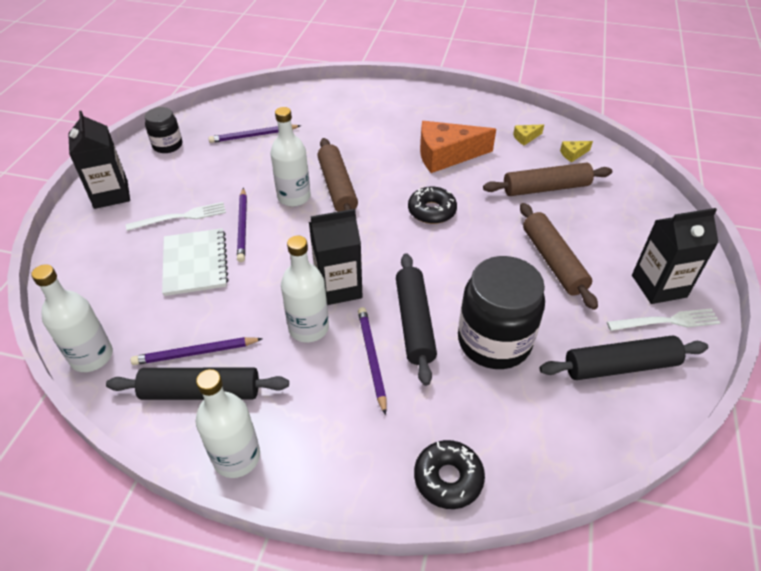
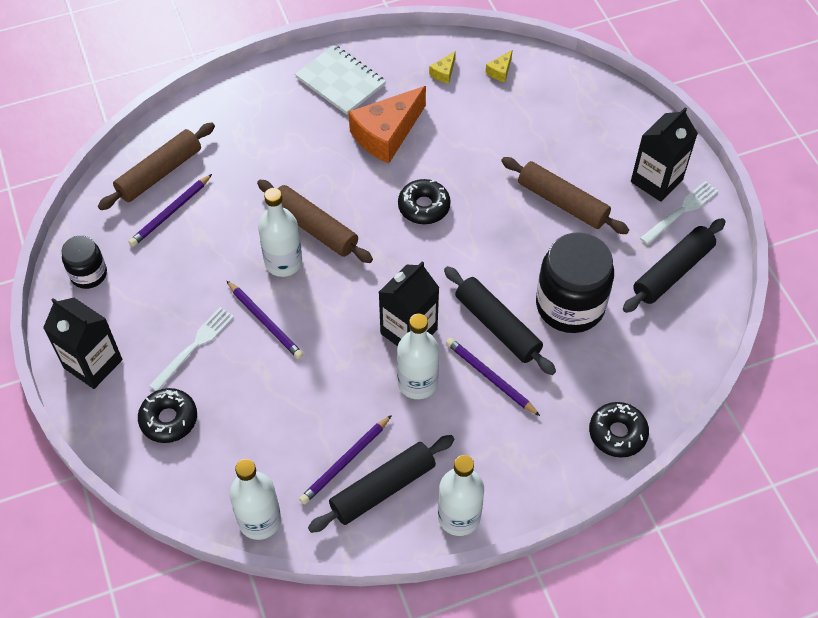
camera: 35 degrees left, 10 degrees up
white notebook [162,228,229,296] -> white notebook moved to [295,45,386,115]
brown rolling pin [483,163,612,196] -> brown rolling pin moved to [98,123,215,210]
none -> black donut [138,388,197,443]

